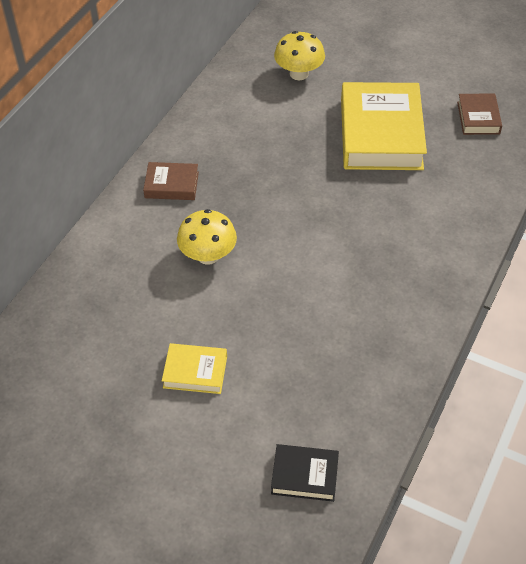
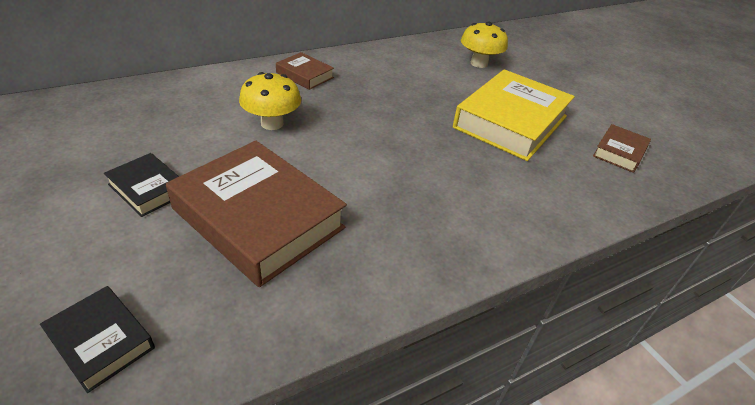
camera: 30 degrees right, 10 degrees down
yellow book [162,343,227,394] -> black book [104,153,179,217]
none -> brown book [166,141,347,287]

